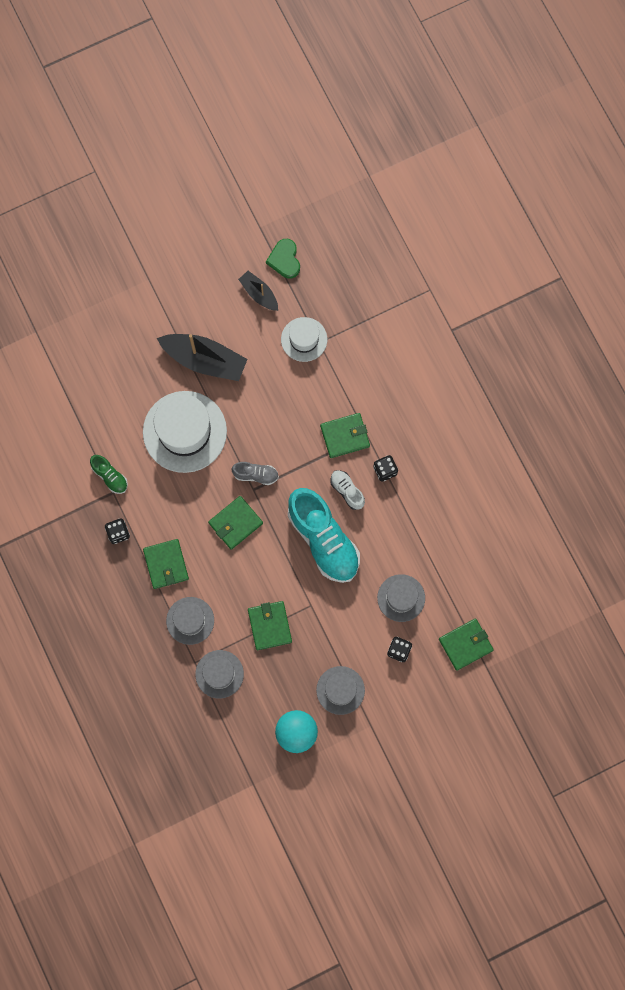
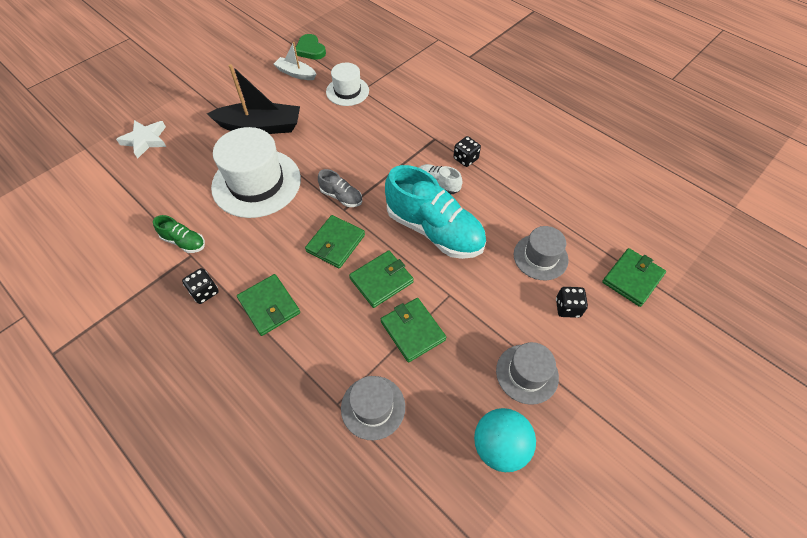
camera: 20 degrees left, 20 degrees down
grey hat [166,597,214,645] -> none
grey shoe [231,462,279,485] -> grey shoe turned 45 degrees clockwise [318,169,362,207]
black boat [238,271,278,311] -> white boat [274,42,317,80]
green wallet [320,413,370,458] -> green wallet moved to [349,251,414,308]
none -> white star [116,120,166,159]

